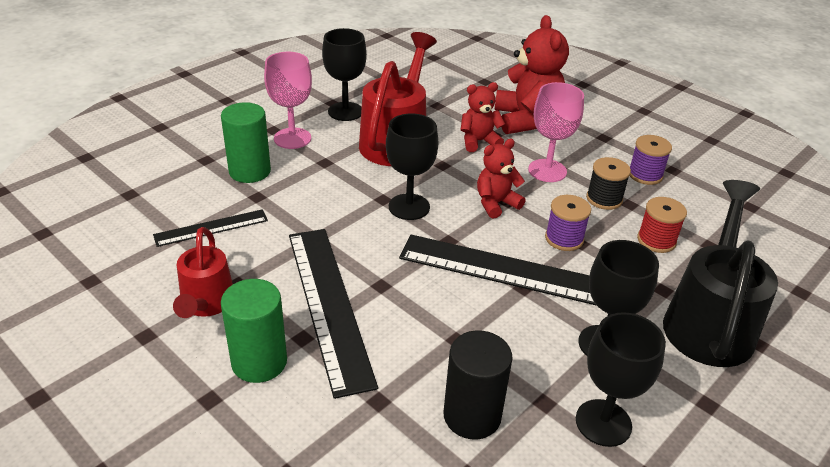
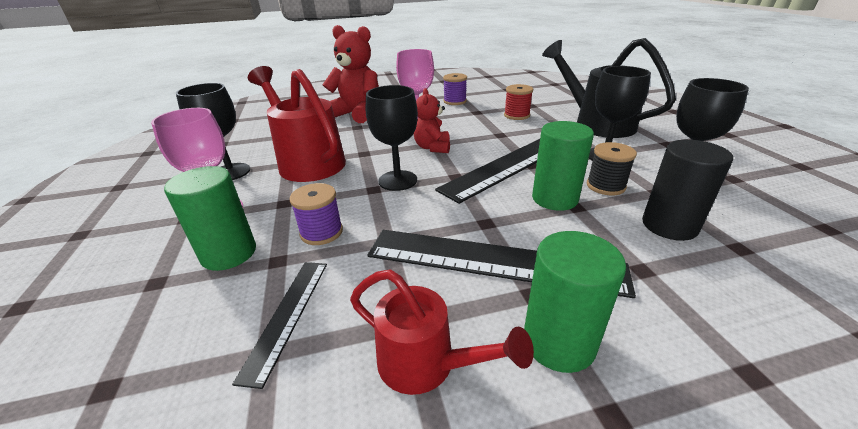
camera: 55 degrees left, 5 degrees down
red teddy bear [461,82,505,152] -> none
purple spool [545,195,591,251] -> purple spool moved to [289,183,343,245]
black spool [586,157,631,210] -> black spool moved to [587,142,637,195]
none -> green cylinder [532,121,594,211]

